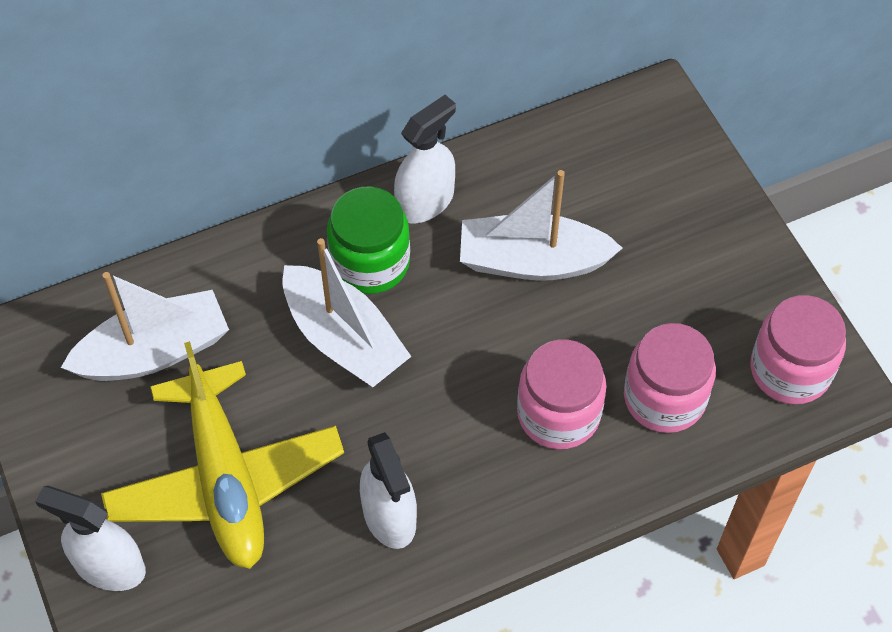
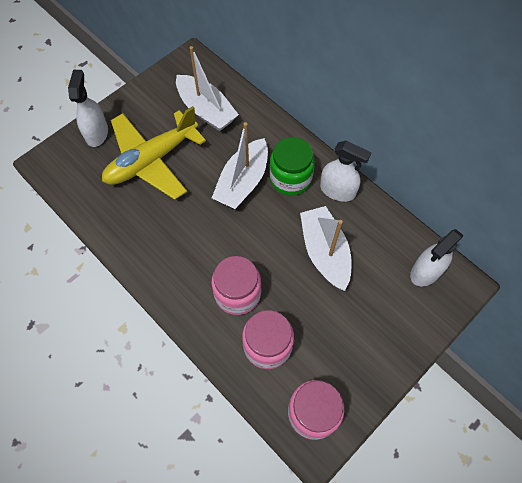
camera: 70 degrees right, 5 degrees up
white spray bottle [360,432,417,549] -> white spray bottle moved to [410,229,464,287]

